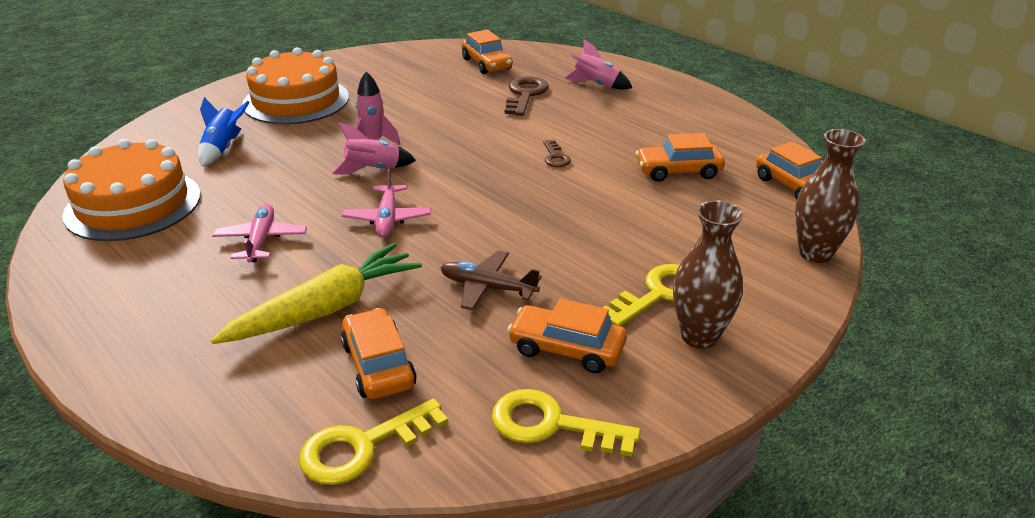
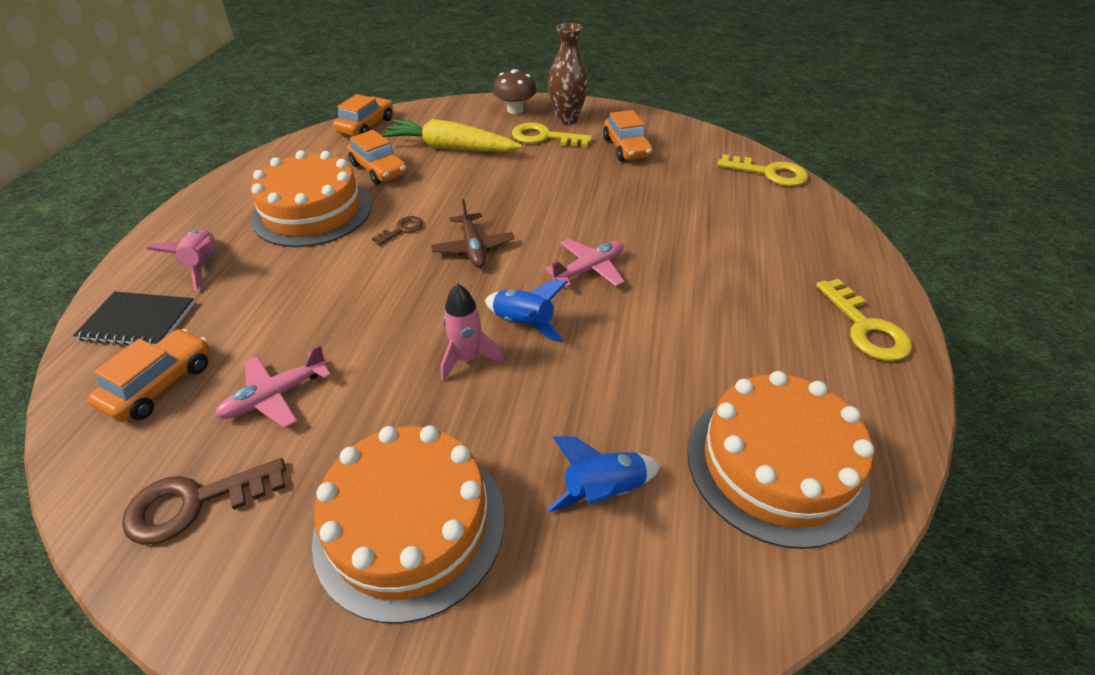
camera: 125 degrees left, 10 degrees up
yellow carrot [211,243,422,344] -> yellow carrot moved to [380,119,522,152]
pink plane [212,204,307,263] -> pink plane moved to [215,345,331,428]
pink rocket [332,122,416,175] -> blue rocket [485,280,568,343]
orange car [341,308,417,399] -> none
brown plane [440,250,542,310] -> brown plane moved to [431,199,515,268]
yellow key [492,389,641,457] -> yellow key moved to [816,279,912,361]
brown key [505,76,549,116] -> brown key moved to [122,458,286,545]
brown vase [795,129,865,263] -> none
none -> black notebook [73,291,195,345]
none -> orange cake [251,150,372,247]
none -> brown mushroom [492,69,537,114]

